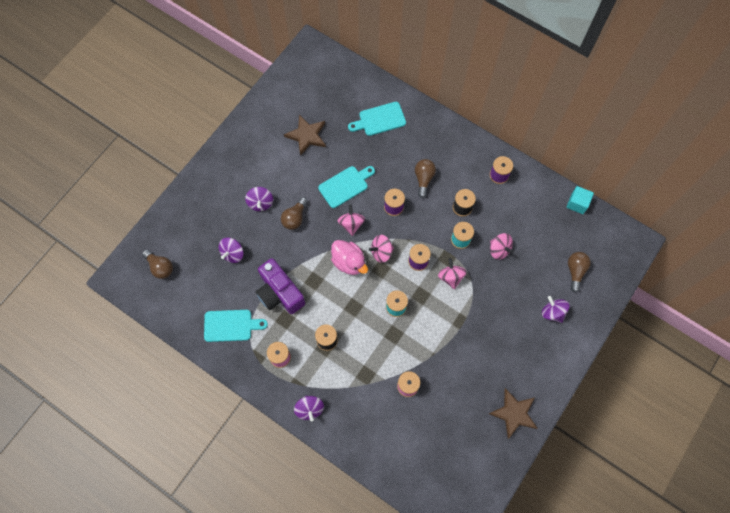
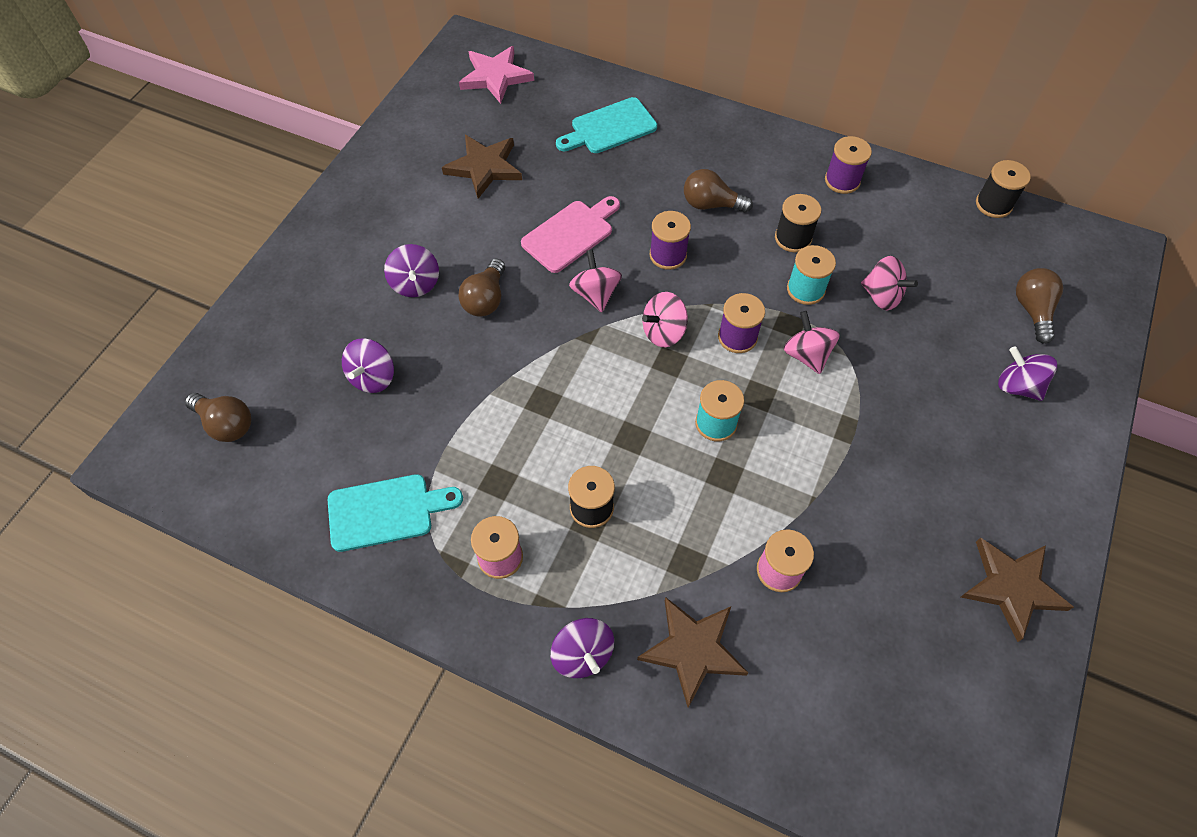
camera: 10 degrees left, 10 degrees down
purple camera [256,258,305,314] -> none
turquoise cutting board [318,166,375,208] -> pink cutting board [521,196,620,273]
pink duck [331,240,368,275] -> none
brown light bulb [415,159,436,198] -> brown light bulb turned 75 degrees counterclockwise [684,169,753,213]
turquoise cube [567,186,594,214] -> black spool [976,160,1031,218]
none -> pink star [459,46,534,104]
none -> brown star [637,597,748,708]

